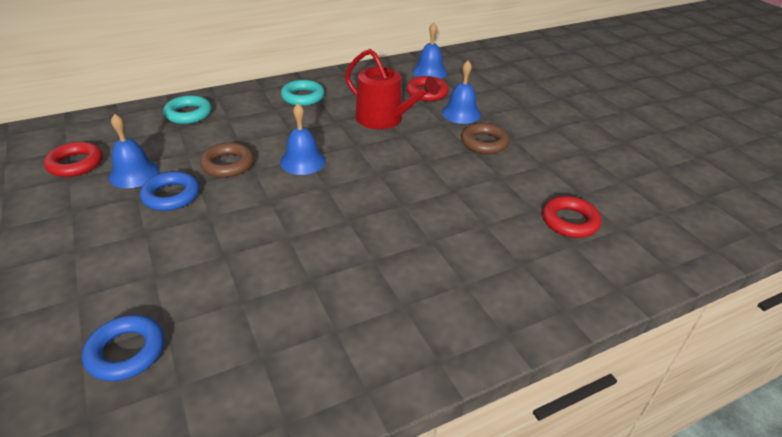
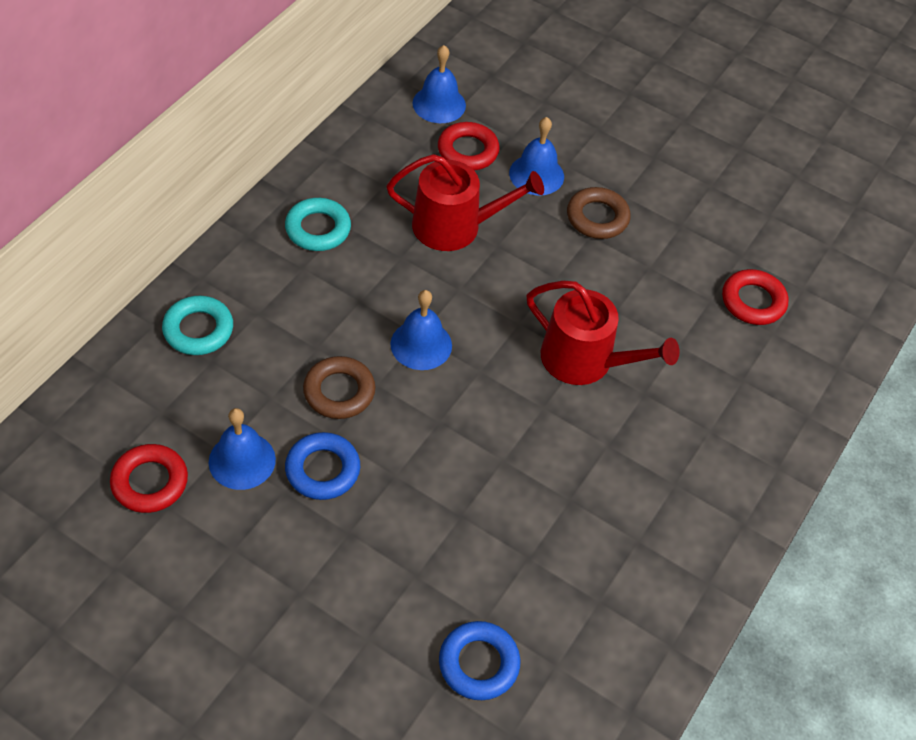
camera: 35 degrees left, 15 degrees up
none -> red watering can [527,281,680,385]

